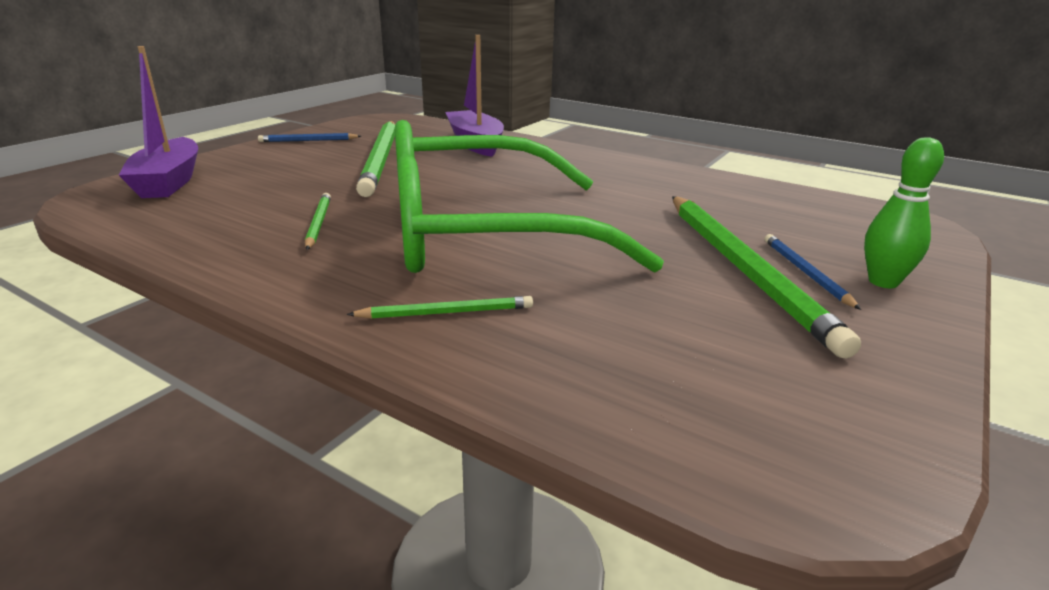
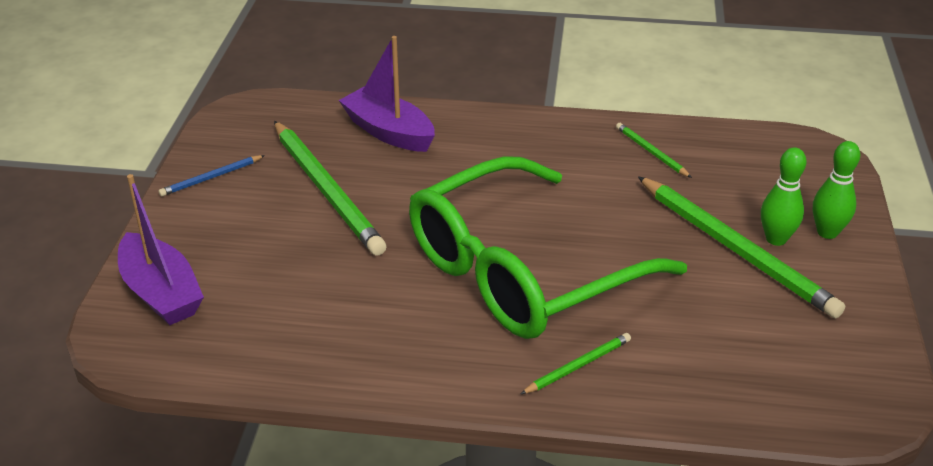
camera: 25 degrees left, 10 degrees up
green pencil [305,193,331,250] -> green pencil moved to [616,123,692,178]
blue pencil [764,234,861,310] -> green bowling pin [761,147,806,246]

